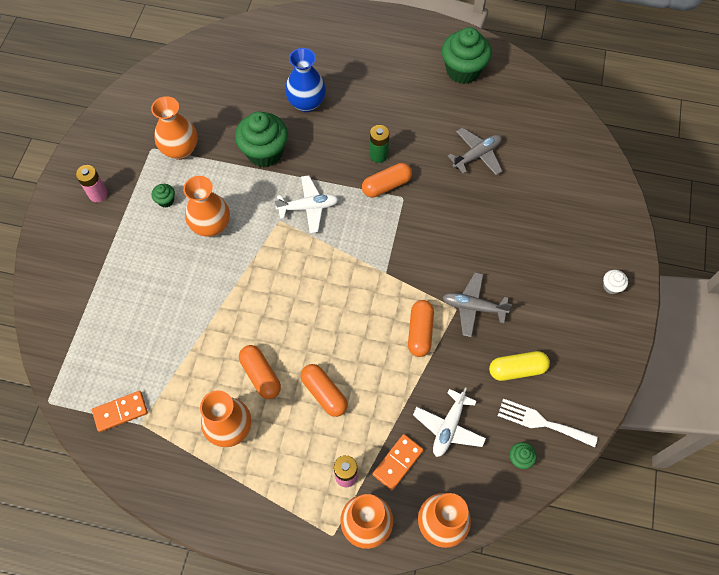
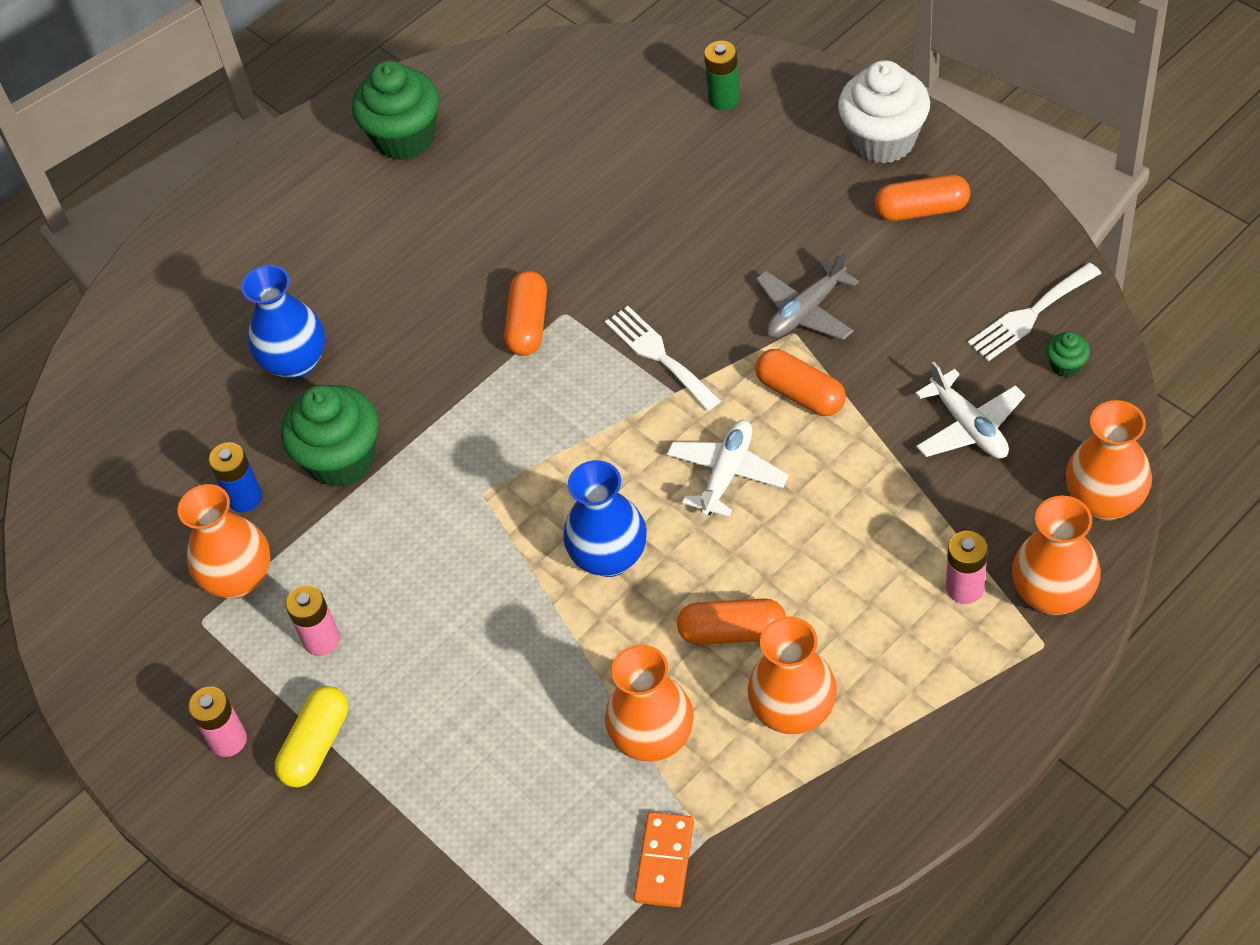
camera: 50 degrees left, 10 degrees down
green cupcake [151,184,175,208] -> pink battery [286,585,340,656]
orange vase [183,176,230,237] -> orange vase moved to [605,644,694,762]
white plane [274,175,339,233] -> white plane moved to [667,420,788,517]
orange capsule [301,364,348,417] -> orange capsule moved to [874,175,970,221]
green battery [370,125,389,163] -> green battery moved to [704,41,740,110]
orange domino [372,434,423,490] -> none
grey plane [448,127,502,175] -> none
yellow capsule [489,351,550,381] -> yellow capsule moved to [275,686,348,787]
white cupcake [603,270,628,294] -> white cupcake [838,60,930,163], size x2.29
none -> blue battery [209,442,262,512]
none -> blue vase [563,460,647,577]
none -> white fork [605,306,721,411]

